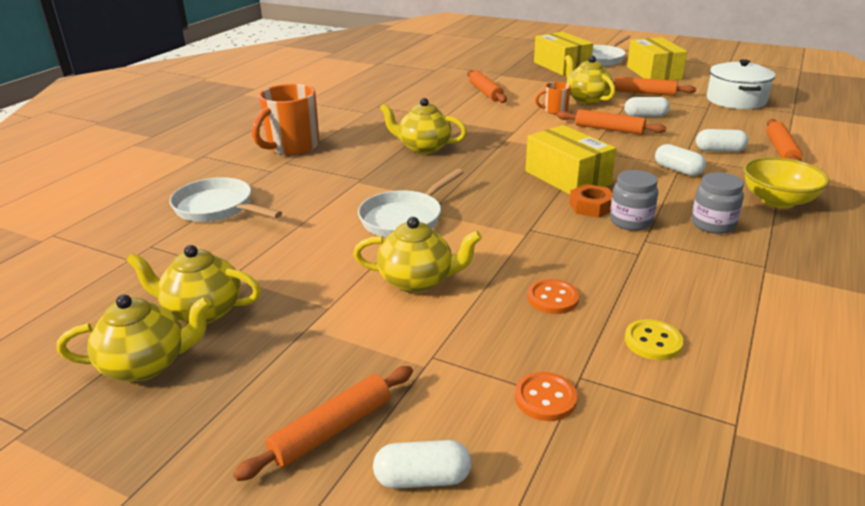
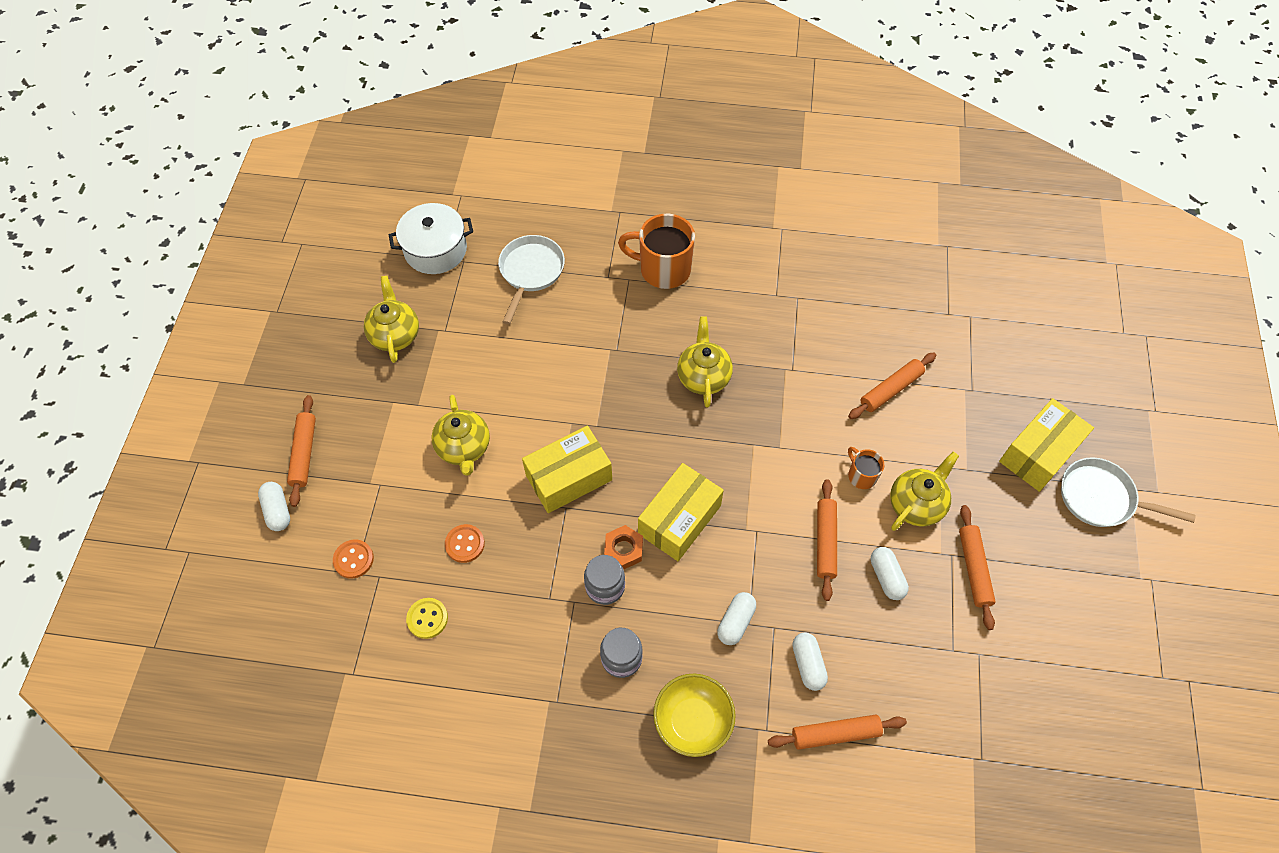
camera: 70 degrees right, 30 degrees up
yellow teapot [57,294,212,382] -> none
orange rolling pin [233,366,413,481] -> orange rolling pin turned 60 degrees clockwise [287,395,316,507]
white pan [358,169,464,237] -> none
yellow box [627,37,687,81] -> yellow box moved to [522,426,612,513]
white pot [707,59,775,109] -> white pot moved to [389,203,473,274]

